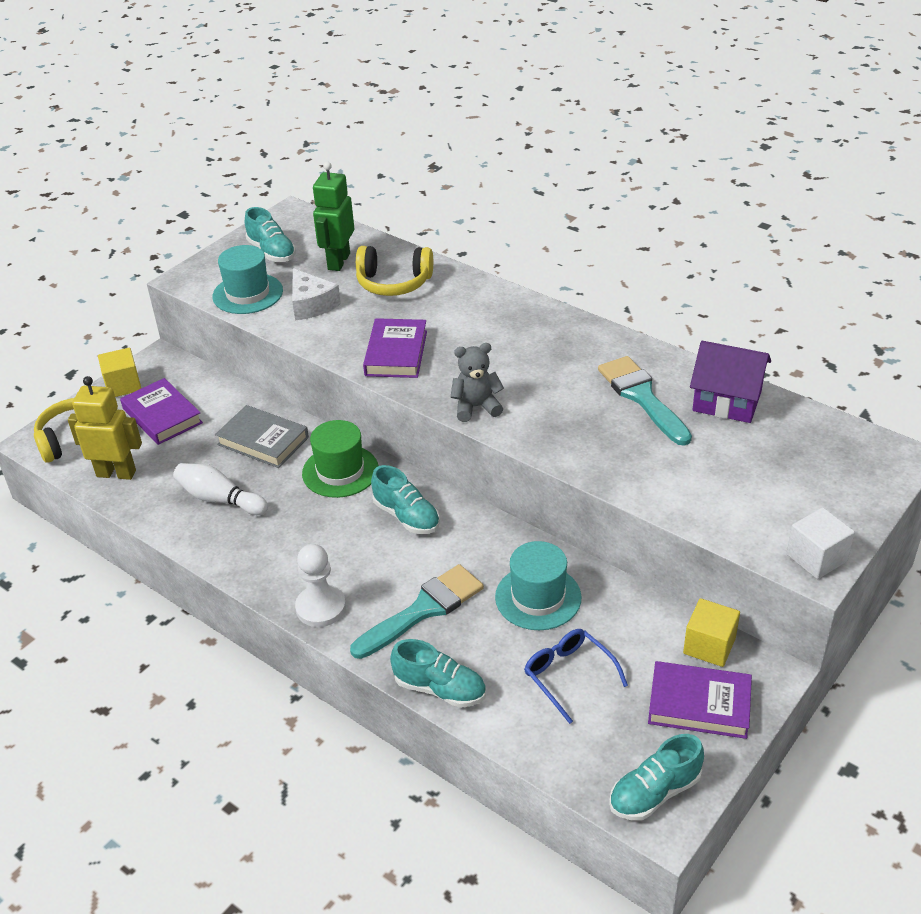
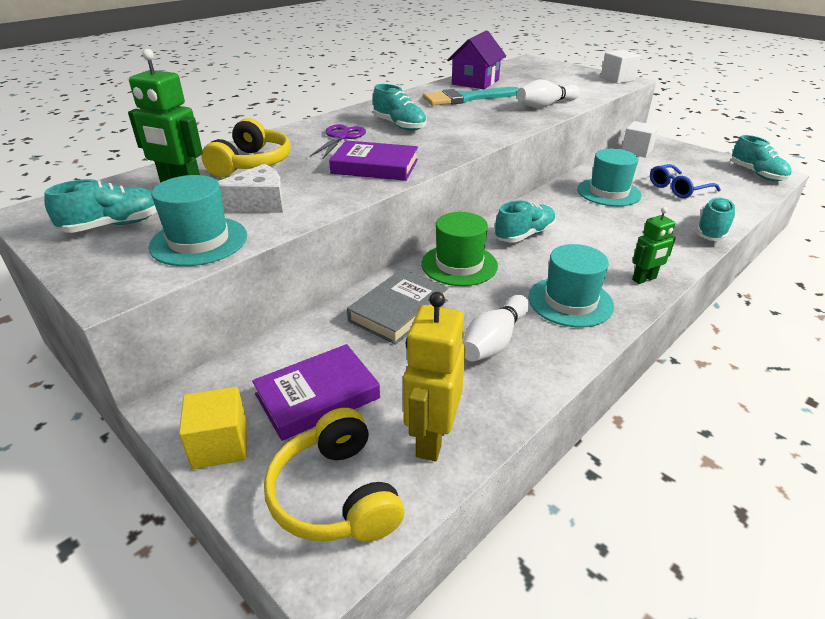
camera: 85 degrees left, 5 degrees down
white pawn [295,544,346,627] -> green robot [632,207,676,284]
turquoise brush [350,564,484,659] -> none
grey teddy bear [451,343,504,422] -> none
purple book [648,661,752,739] -> none
yellow cube [683,598,740,667] -> white cube [622,121,659,158]
none -> purple scissors [310,124,366,159]
none -> turquoise shoe [373,84,427,131]
none -> white bowling pin [516,79,580,108]
none -> turquoise hat [528,244,614,327]

